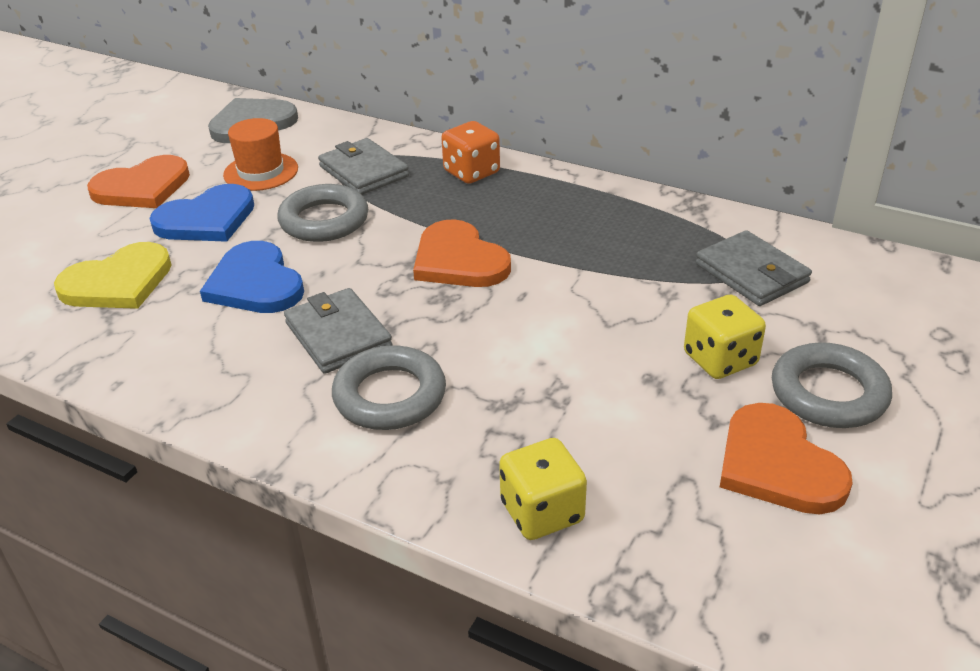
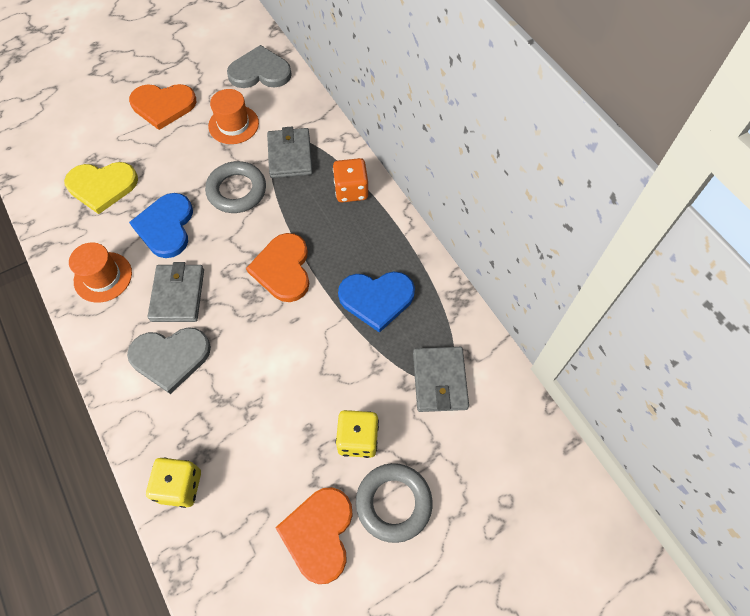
camera: 30 degrees right, 25 degrees up
blue heart [149,184,254,242] -> blue heart moved to [338,272,415,333]
grey ring [332,345,446,430] -> grey heart [127,327,211,394]
none -> orange hat [69,242,132,303]

